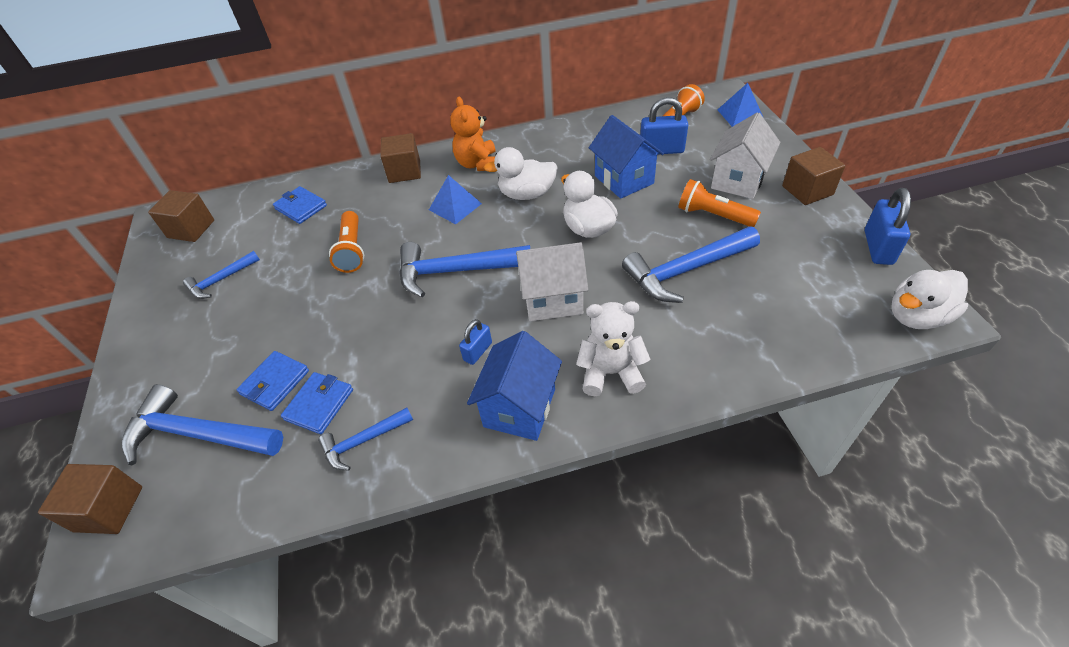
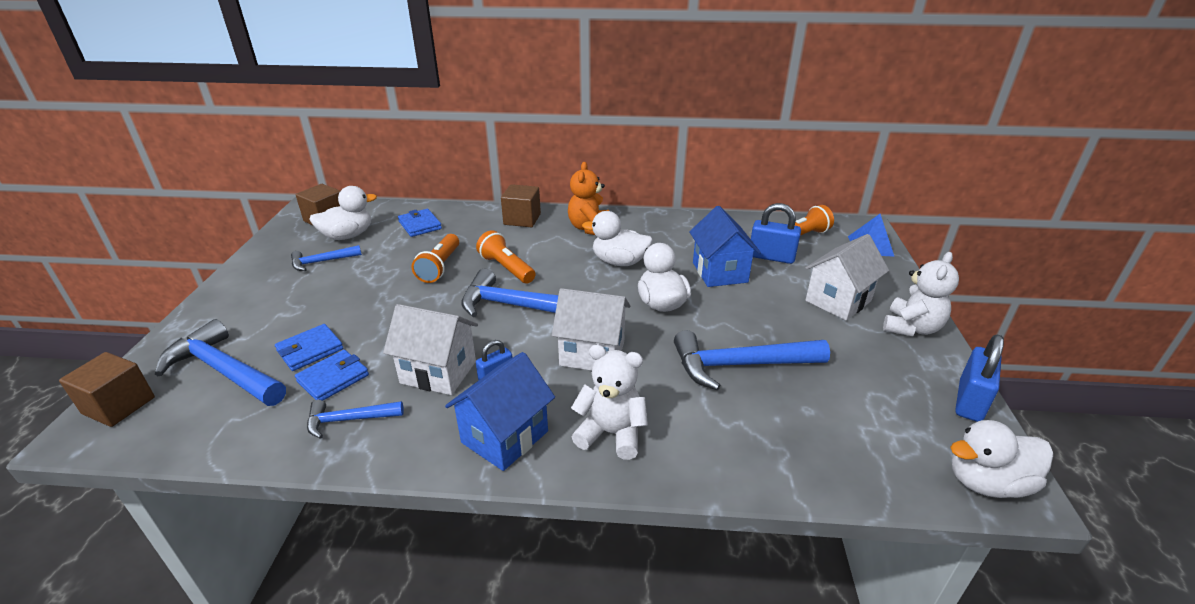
camera: 15 degrees right, 15 degrees down
blue pyramid [429,175,482,224] -> none
orange flashlight [678,179,761,227] -> orange flashlight moved to [476,230,536,283]
brown cube [782,147,845,205] -> white teddy bear [883,252,959,336]
none -> white duck [309,186,377,240]
none -> white house [383,304,478,395]

